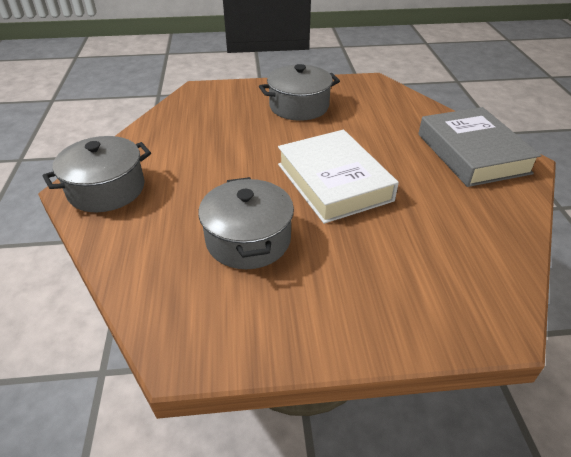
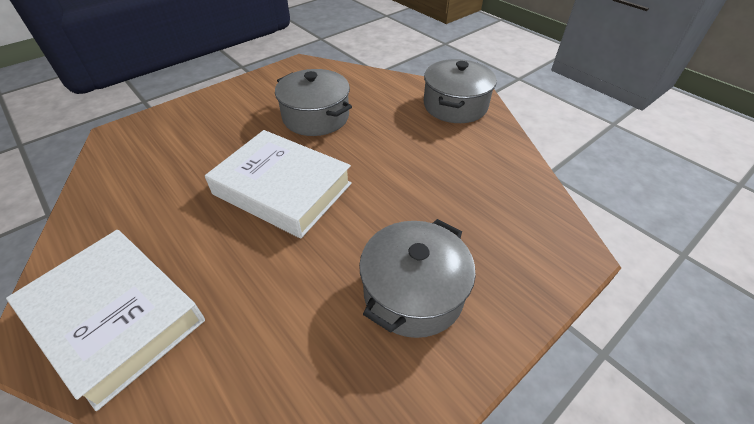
camera: 145 degrees right, 5 degrees up
grey book [418,107,542,187] -> white book [6,230,205,411]

